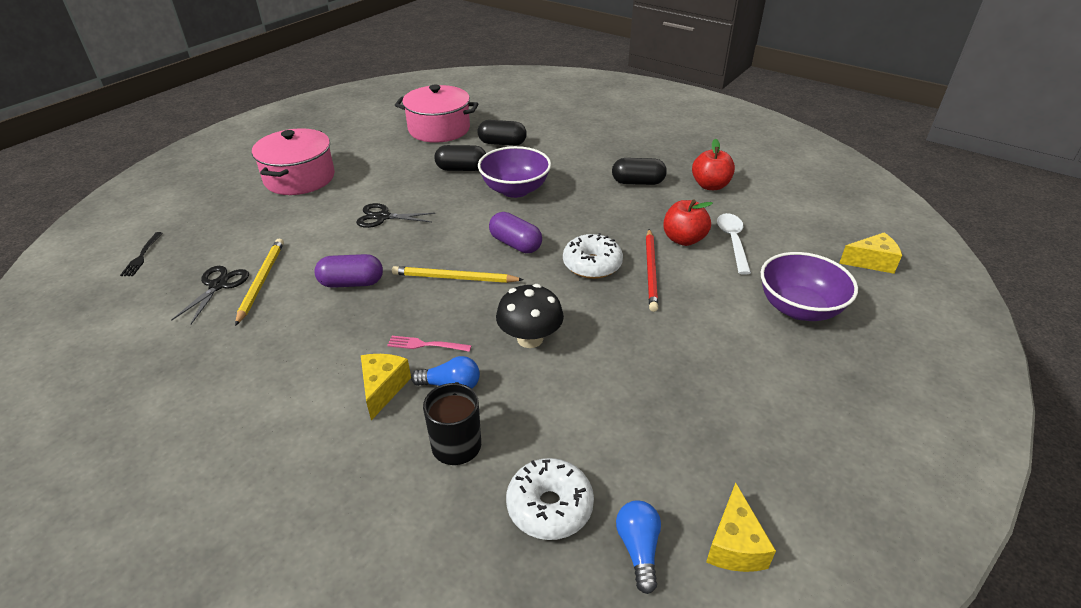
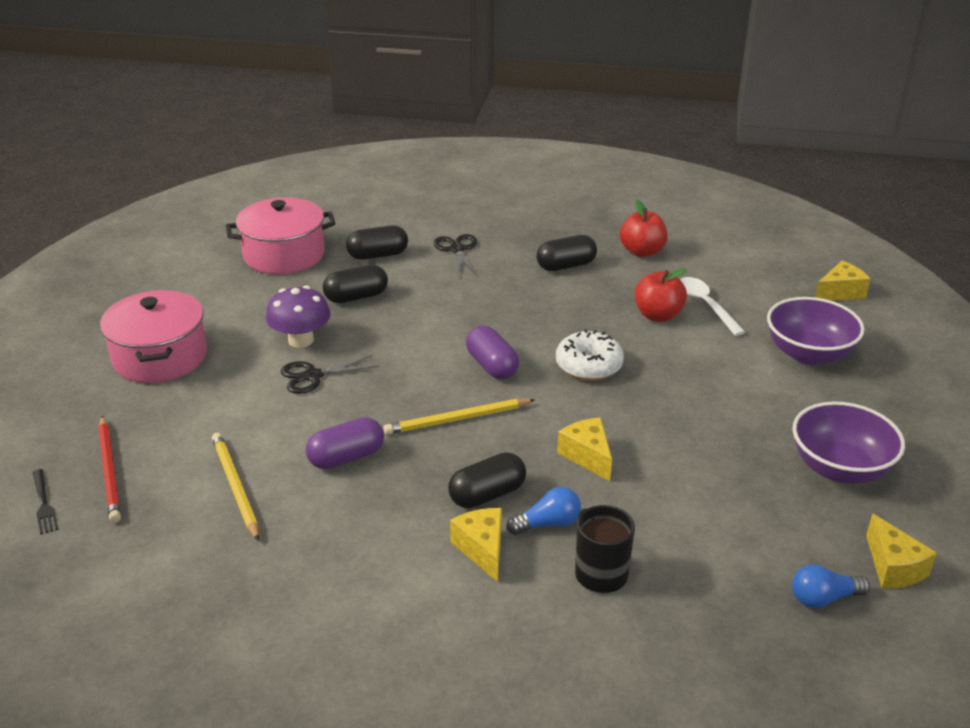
camera: 25 degrees left, 5 degrees down
black scissors [171,266,249,324] -> black scissors moved to [433,234,477,275]
pink fork [387,336,472,352] -> black capsule [448,452,526,508]
purple bowl [478,146,551,198] -> purple bowl moved to [792,401,905,484]
purple capsule [489,212,542,253] -> purple capsule turned 45 degrees clockwise [466,326,519,379]
black mushroom [496,284,564,348] -> yellow cheese [557,417,612,481]
white donut [506,458,594,540] -> none
blue light bulb [616,500,661,594] -> blue light bulb turned 75 degrees counterclockwise [792,565,870,608]
red pencil [646,229,658,312] -> red pencil moved to [98,416,121,523]
none -> purple mushroom [266,286,331,348]

